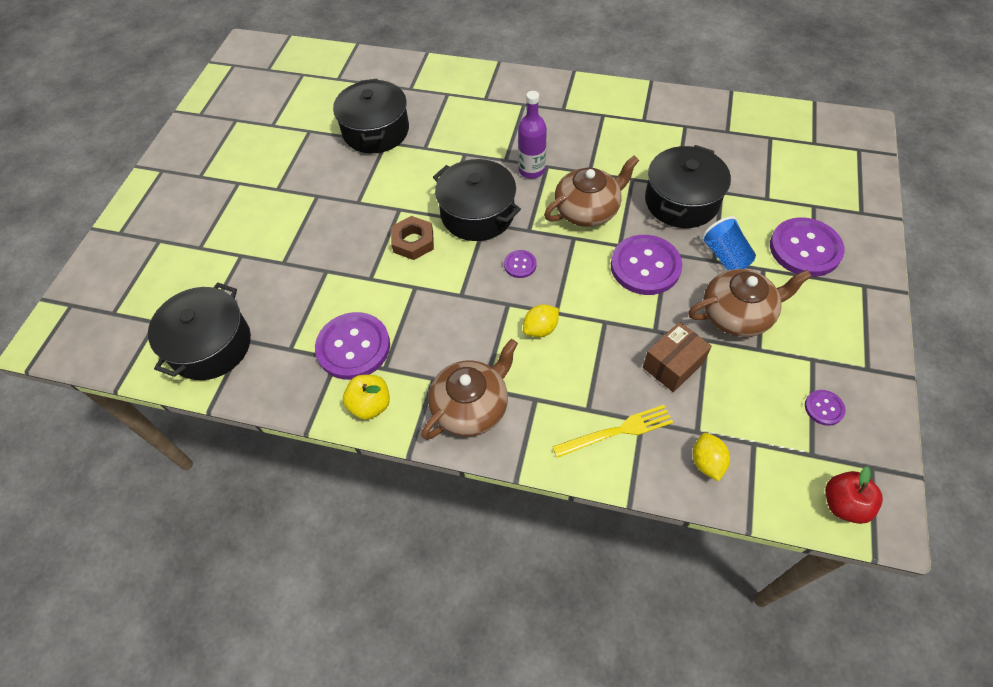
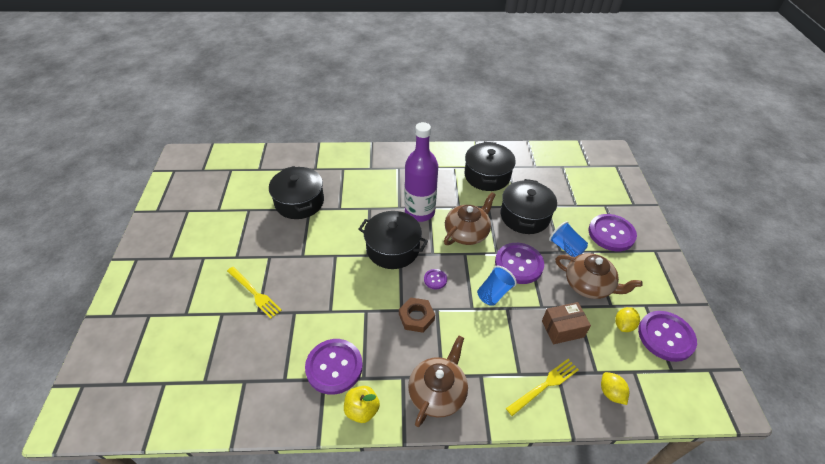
camera: 20 degrees left, 10 degrees down
black pot [148,283,251,380] -> black pot moved to [464,142,516,191]
brown nut [391,216,434,260] -> brown nut moved to [399,297,435,333]
purple bottle [518,91,547,179] -> purple bottle [405,122,438,222], size x1.63
yellow lemon [523,304,559,337] -> yellow lemon moved to [615,307,640,332]
brown box [643,322,712,392] -> brown box turned 45 degrees clockwise [542,302,591,344]
brown teapot [688,269,812,337] -> brown teapot turned 60 degrees clockwise [555,253,643,299]
purple button [805,390,846,426] -> purple button [638,311,697,362], size x2.12
red apple [825,466,883,524] -> none
none -> yellow fork [227,267,282,319]
none -> blue cup [477,266,517,306]

